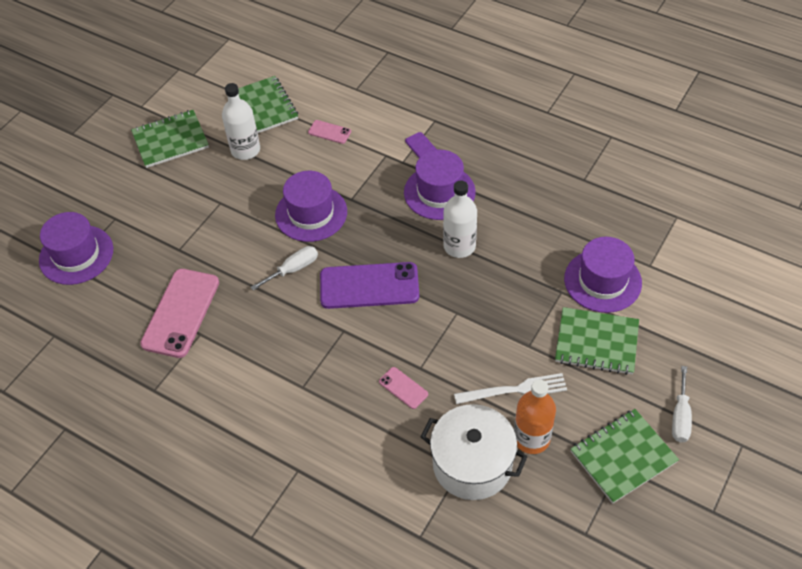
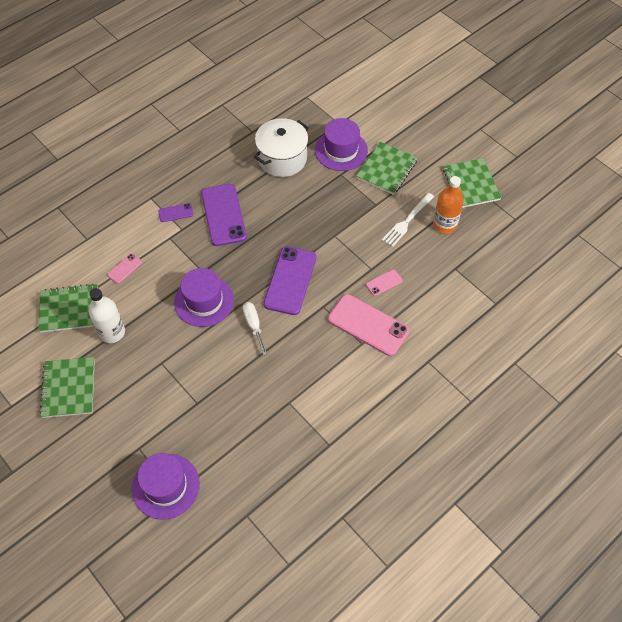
camera: 75 degrees left, 5 degrees up
pink phone [140,269,219,358] -> pink phone moved to [328,294,410,356]
purple hat [404,150,476,220] -> purple phone [201,184,247,246]
white pot [420,404,527,500] -> white pot moved to [254,118,309,177]
white bottle [443,181,477,258] -> none
white fork [454,373,567,404] -> white fork turned 150 degrees counterclockwise [382,193,434,247]
white screwdriver [672,366,692,442] -> none

